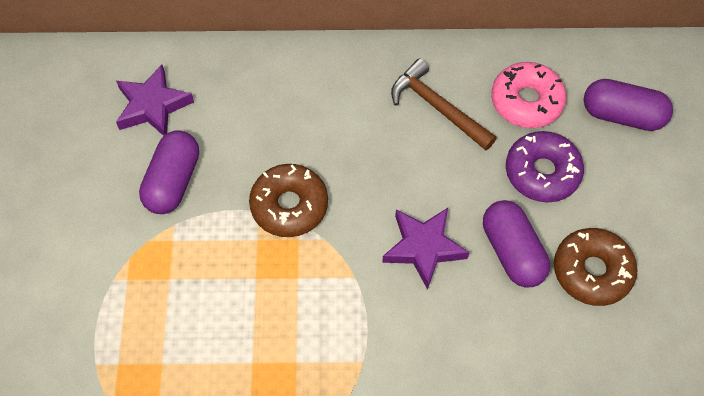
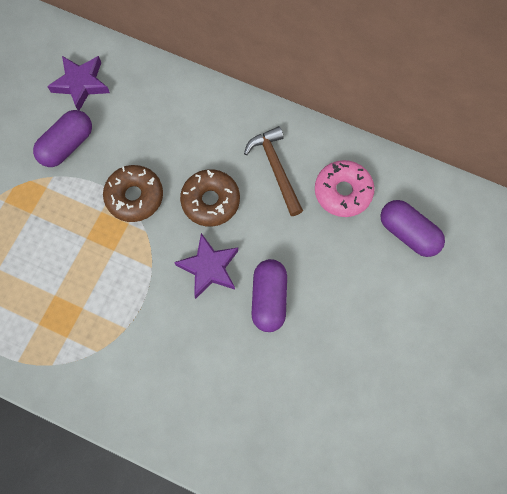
camera: 25 degrees right, 10 degrees up
purple donut [506,131,584,202] -> none
brown donut [554,228,637,306] -> brown donut moved to [180,169,240,227]

